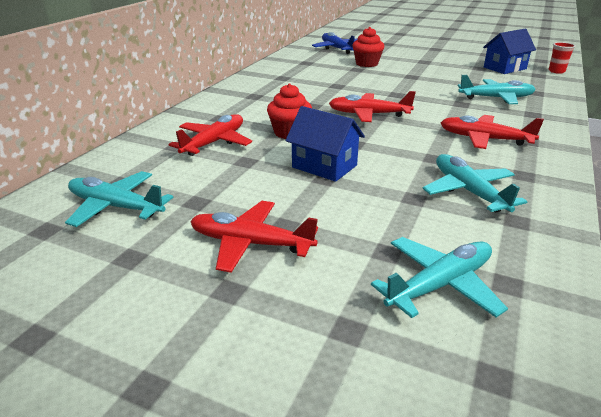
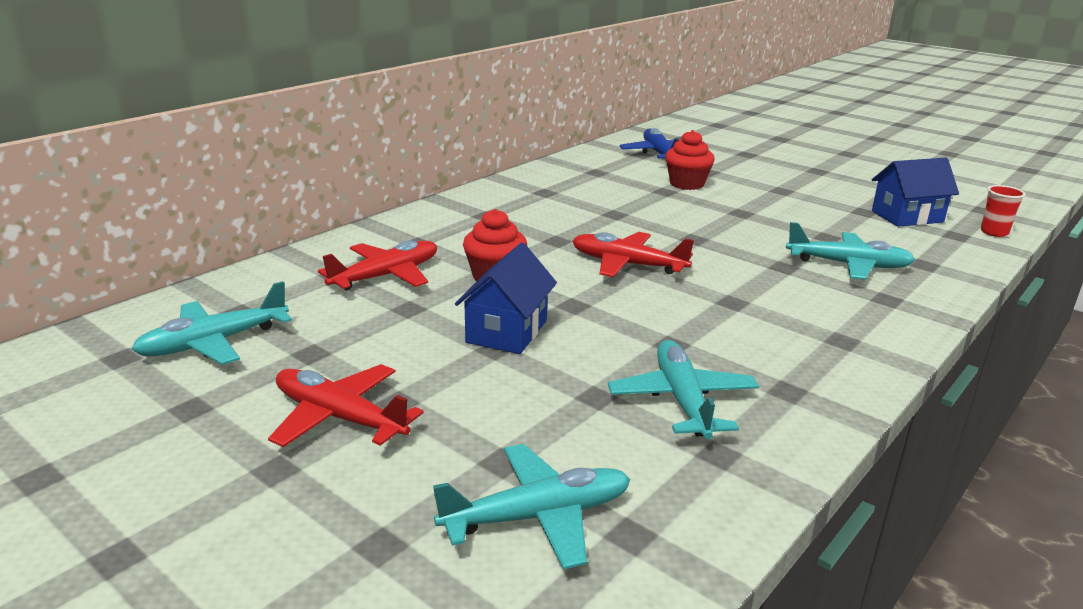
camera: 15 degrees right, 5 degrees down
turquoise plane [65,171,174,227] -> turquoise plane turned 75 degrees counterclockwise [132,281,292,365]
blue house [286,106,365,182] -> blue house turned 60 degrees clockwise [455,243,557,354]
red plane [441,115,544,149] -> none

